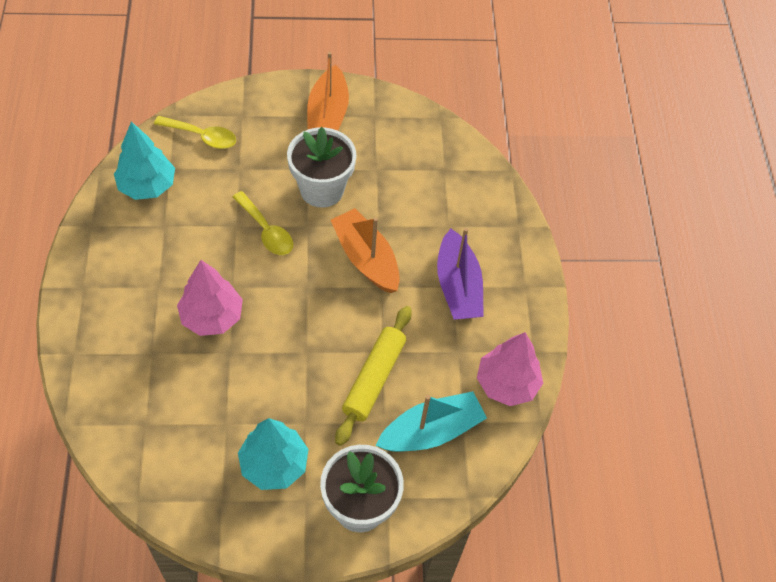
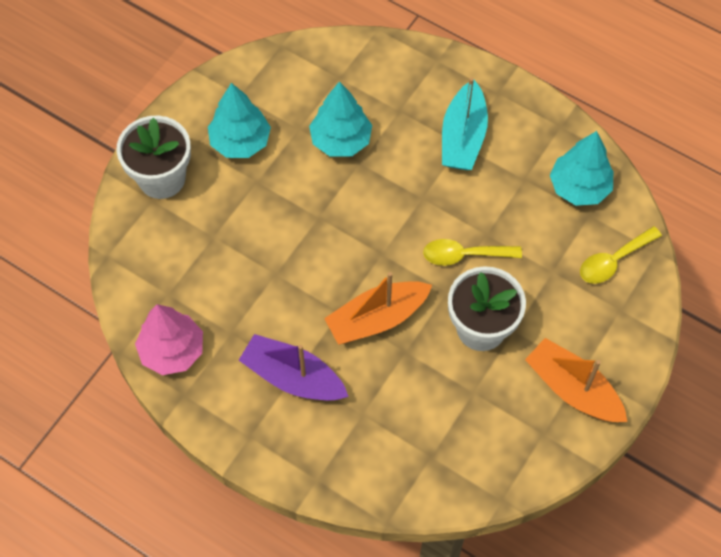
camera: 130 degrees right, 5 degrees up
pink tree [177,260,243,336] -> none
orange boat [331,208,400,293] -> orange boat turned 150 degrees clockwise [324,272,432,345]
yellow rolling pin [335,306,412,446] -> none
turquoise boat [376,391,487,452] -> turquoise boat moved to [442,77,488,170]
none -> turquoise tree [309,81,372,157]

